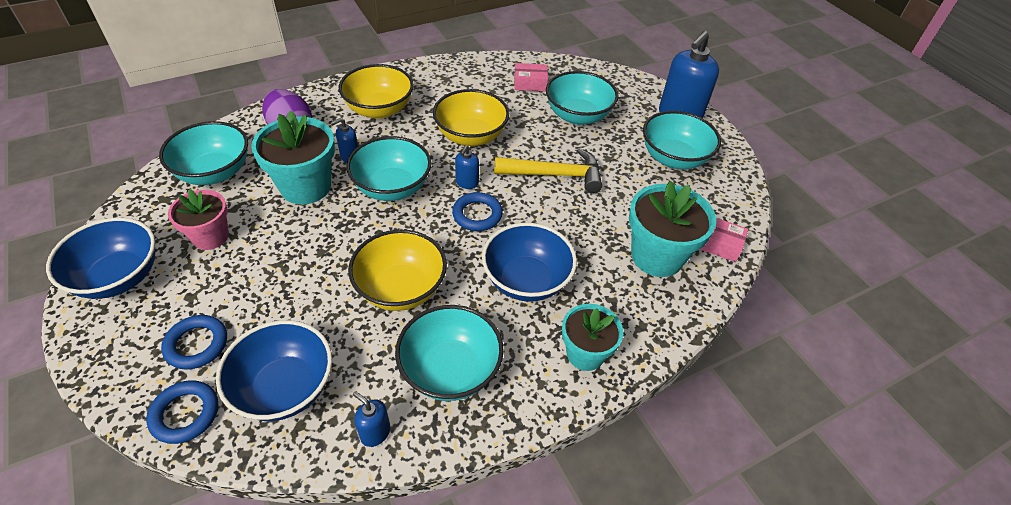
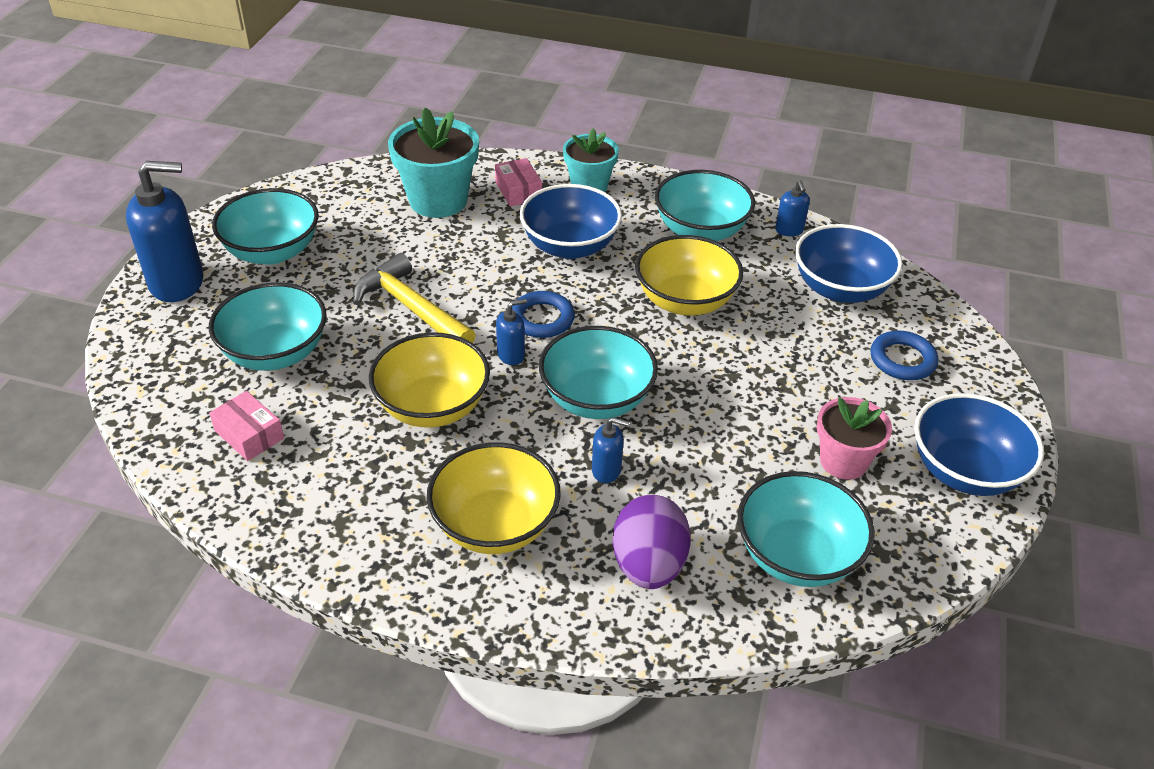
camera: 135 degrees left, 5 degrees down
blue ring [146,380,218,444] -> none
turquoise flower pot [251,110,335,205] -> none
pink box [700,218,748,262] -> pink box moved to [495,158,542,207]

